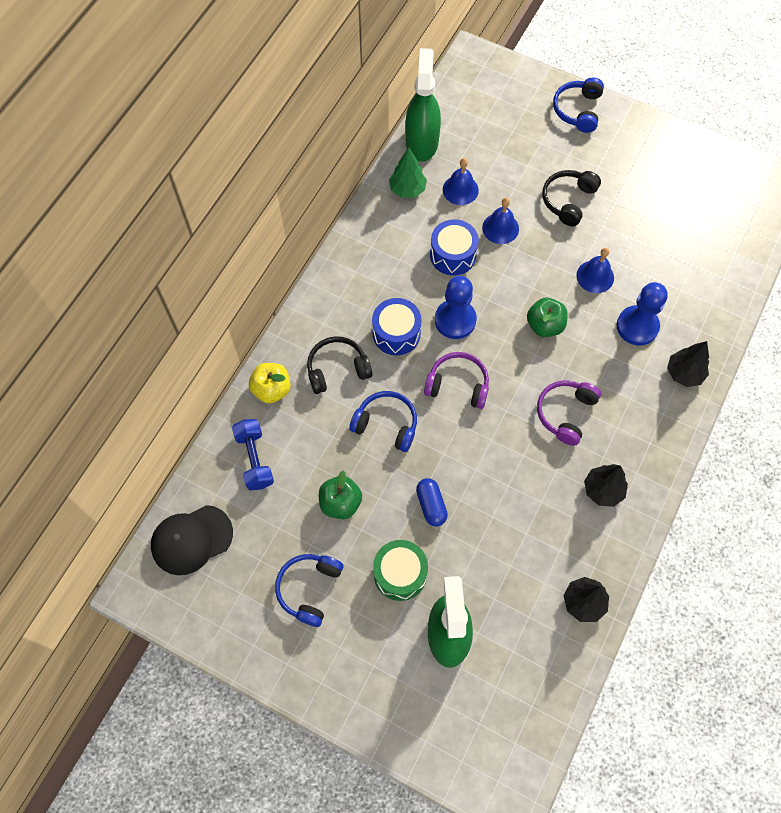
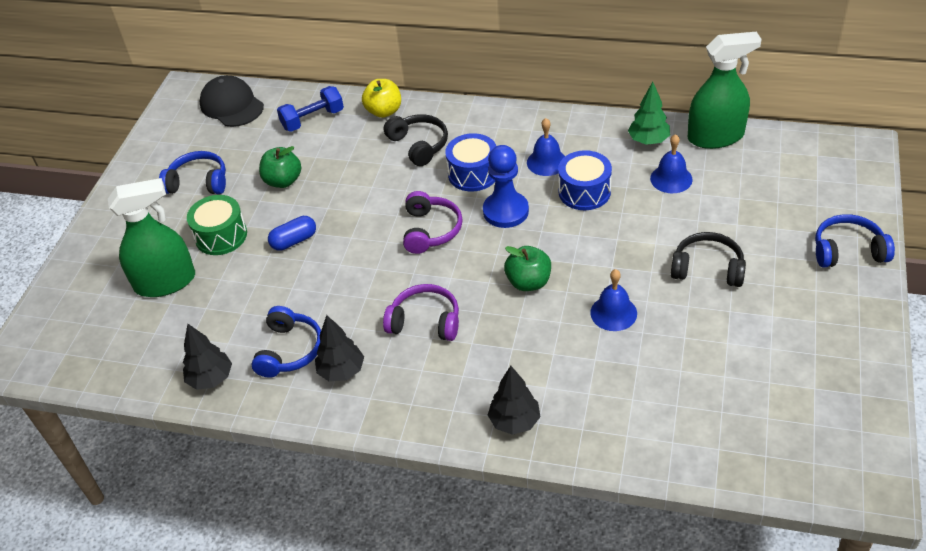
camera: 80 degrees right, 20 degrees down
blue headphones [349,391,417,452] -> blue headphones moved to [251,306,321,378]
blue bell [482,198,519,244] -> blue bell moved to [527,118,565,176]
blue pawn [617,282,668,345] -> none

